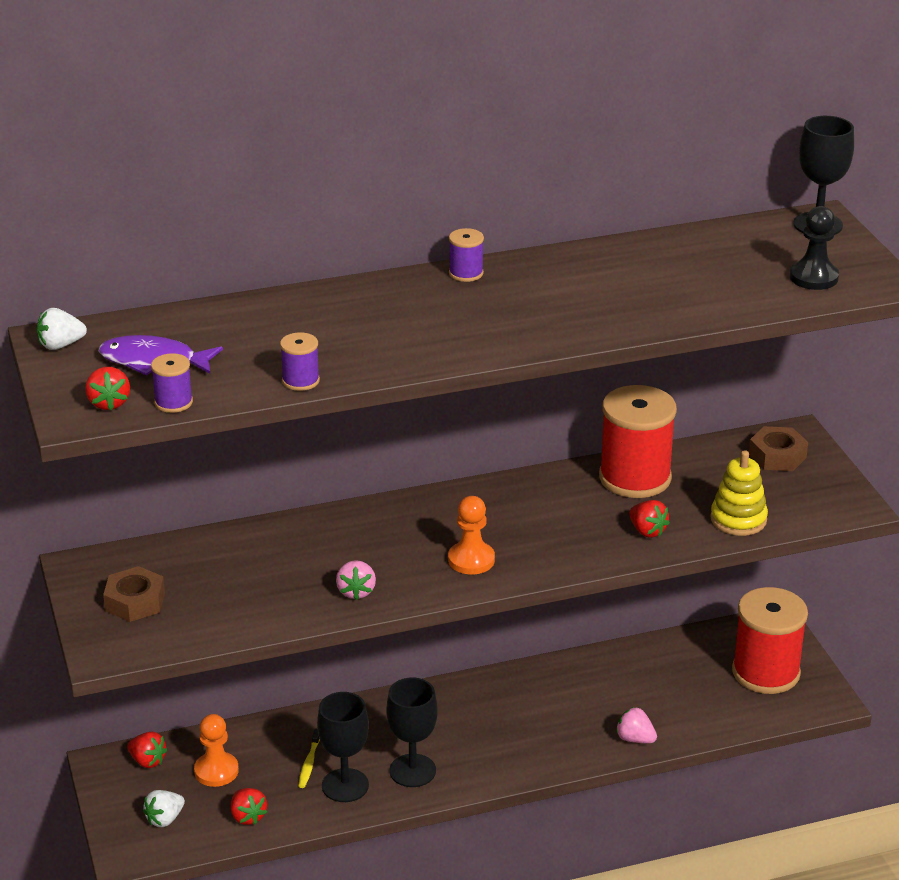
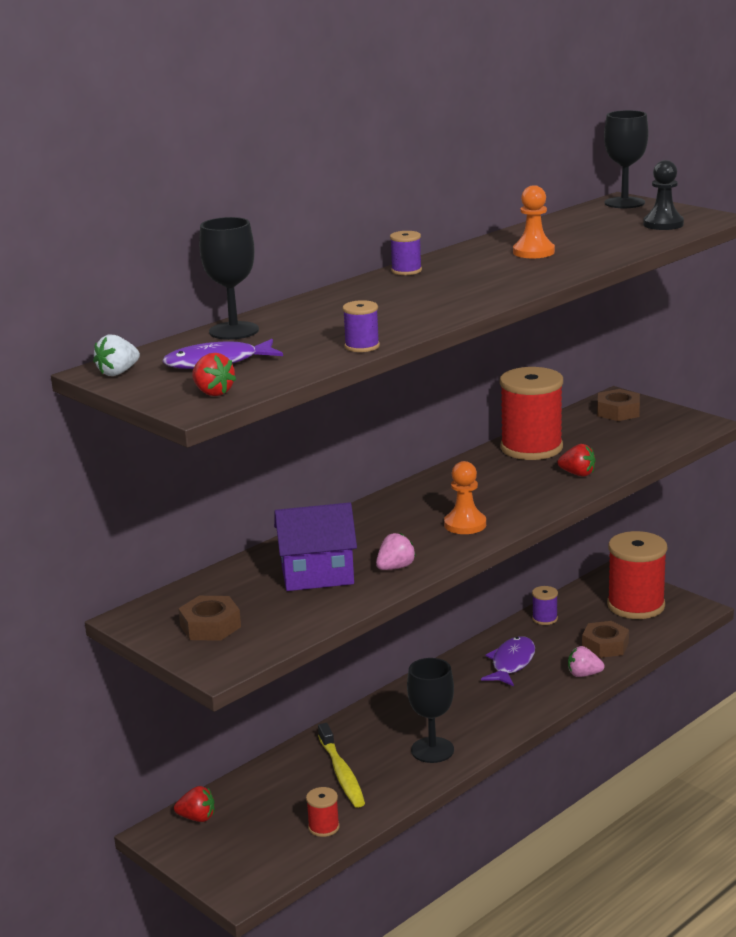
camera: 25 degrees left, 10 degrees down
white strawberry [143,790,185,827] -> none
purple spool [151,353,193,413] -> purple spool moved to [532,586,558,625]
orange pawn [194,714,239,787] -> orange pawn moved to [513,185,555,258]
red strawberry [231,788,267,825] -> red spool [306,787,340,837]
yellow toothbrush [298,729,320,788] -> yellow toothbrush [318,723,365,808], size x1.79
black goblet [317,692,369,802] -> black goblet moved to [199,217,259,340]
pink strawberry [336,560,376,600] -> pink strawberry turned 105 degrees counterclockwise [376,533,416,570]
yellow stacking toy [710,450,768,536] -> none
none -> purple house [274,502,357,591]
none -> purple fish [481,636,535,686]
none -> brown nut [582,621,629,658]

